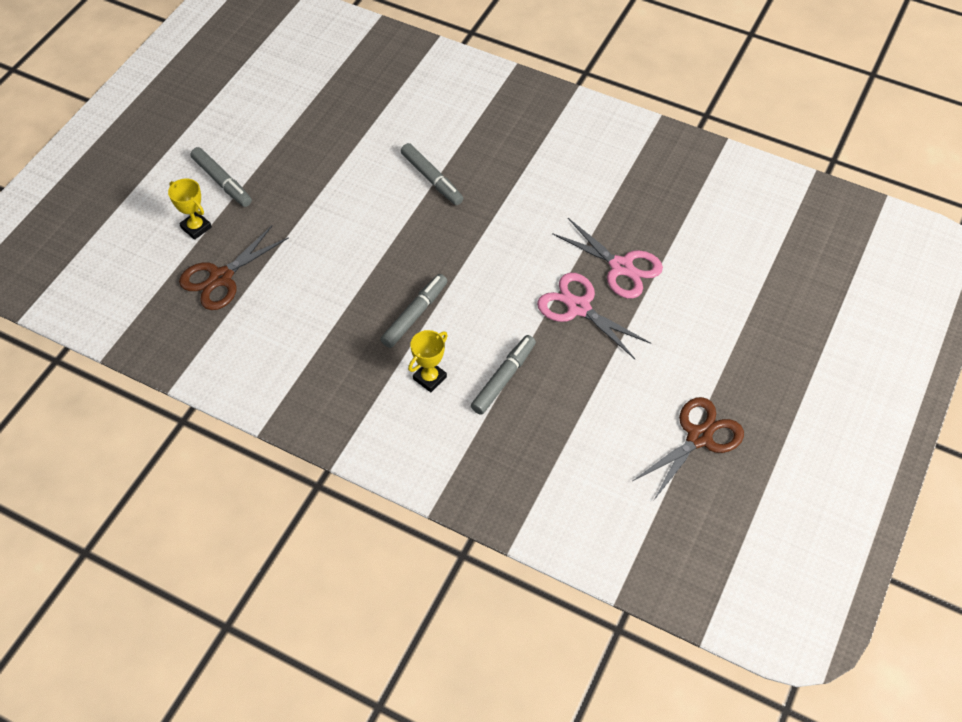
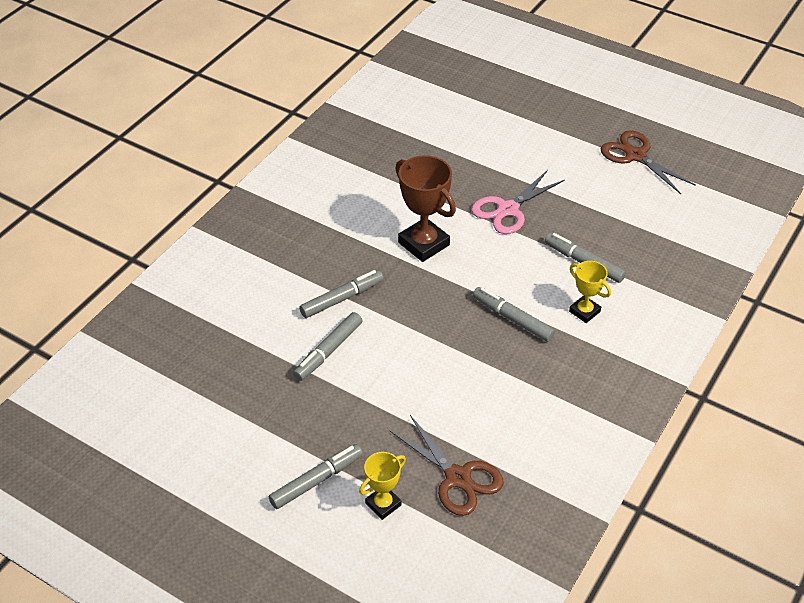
camera: 85 degrees left, 10 degrees down
pink scissors [552,218,663,299] -> none
none -> grey marker [293,312,362,381]
none -> brown trophy [395,155,456,262]

